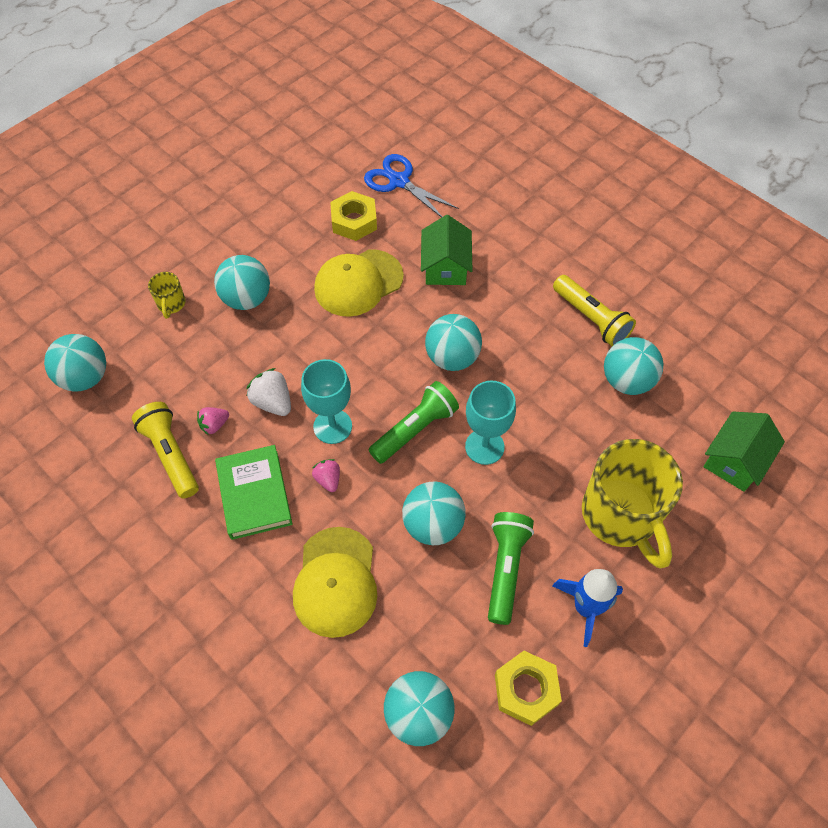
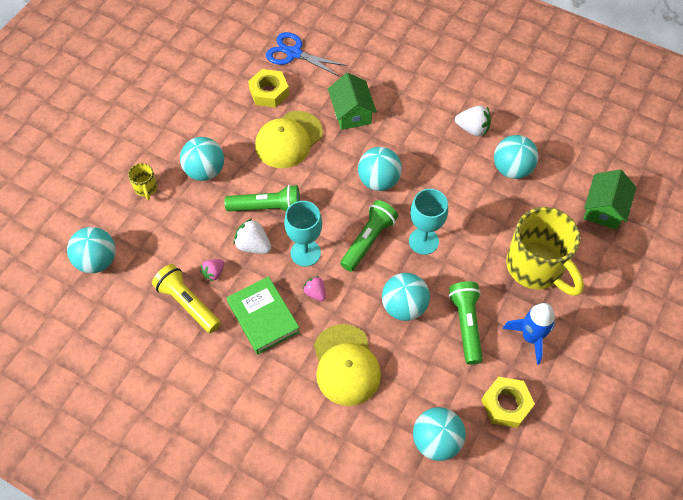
camera: 15 degrees left, 0 degrees up
yellow flashlight [553,275,636,346] -> white strawberry [455,105,491,136]
none -> green flashlight [224,185,300,212]

